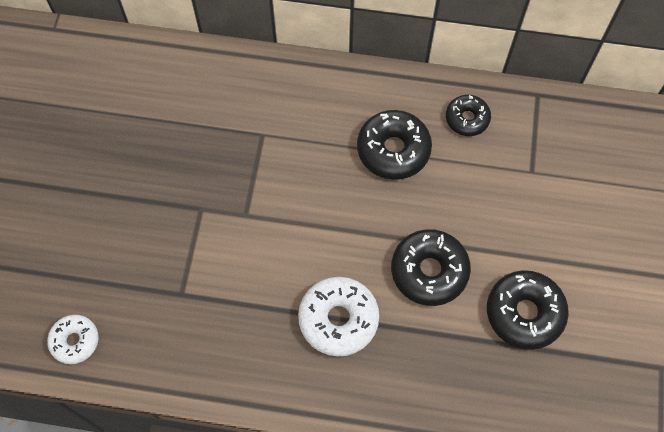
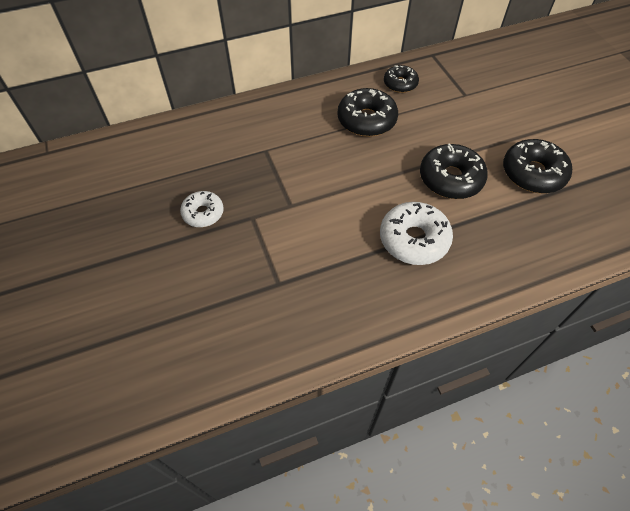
camera: 30 degrees left, 10 degrees down
white donut [47,315,99,364] -> white donut moved to [180,191,224,227]

